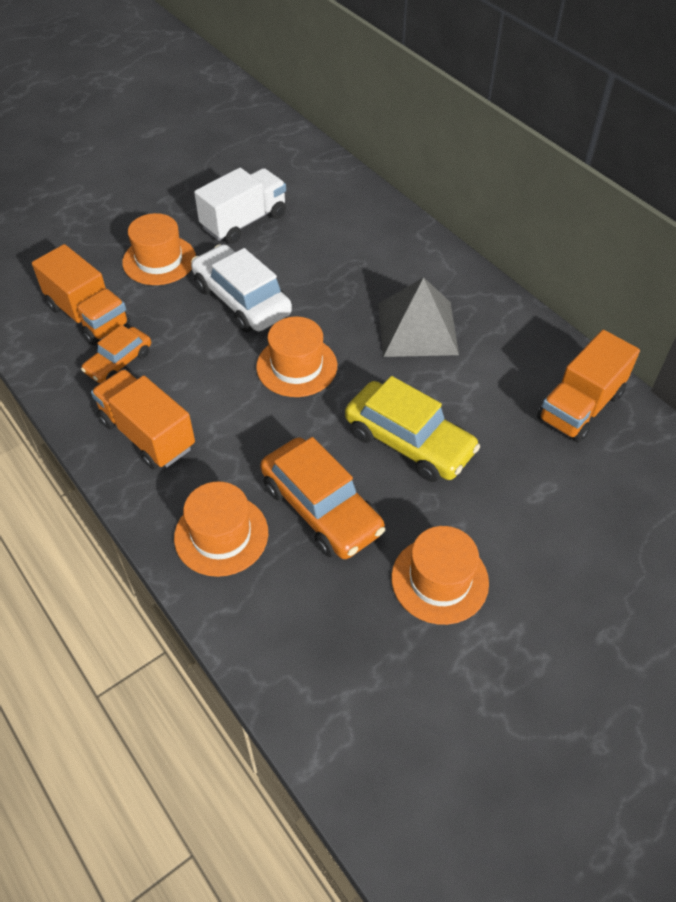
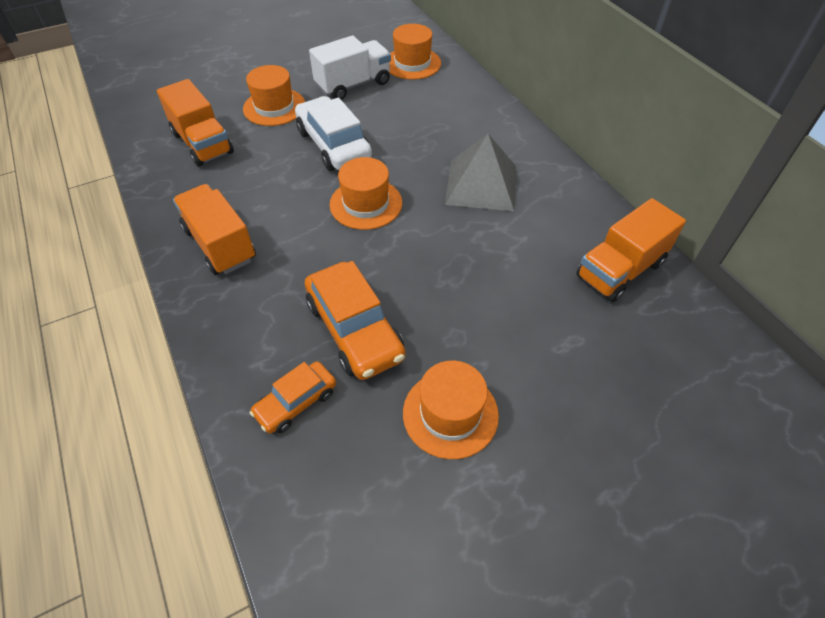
camera: 10 degrees right, 0 degrees up
orange car [81,325,151,384] -> orange car moved to [249,361,336,434]
orange hat [174,481,268,577] -> orange hat moved to [389,24,441,80]
yellow car [345,376,480,482] -> none

